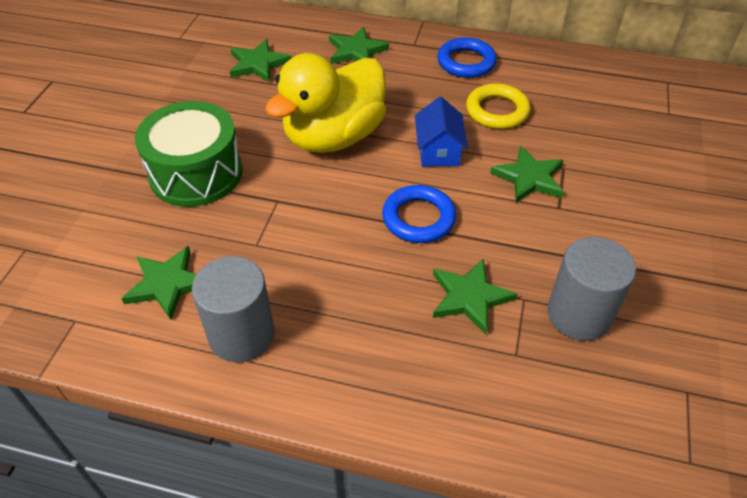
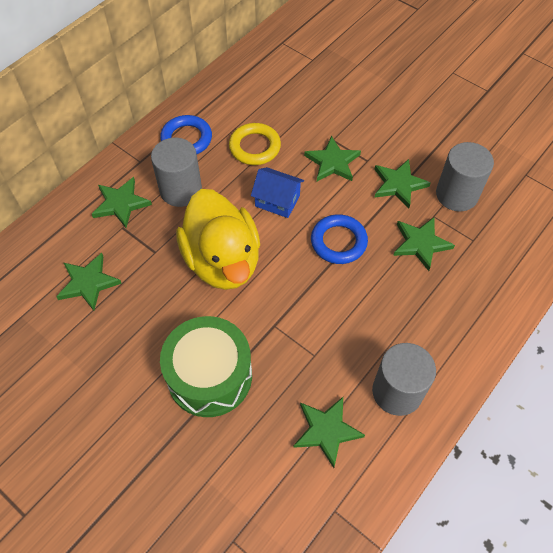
camera: 65 degrees left, 10 degrees up
none -> grey cylinder [151,138,202,207]
none -> green star [374,159,431,208]

